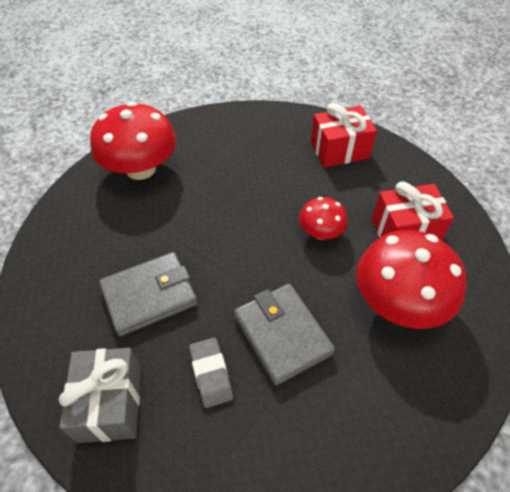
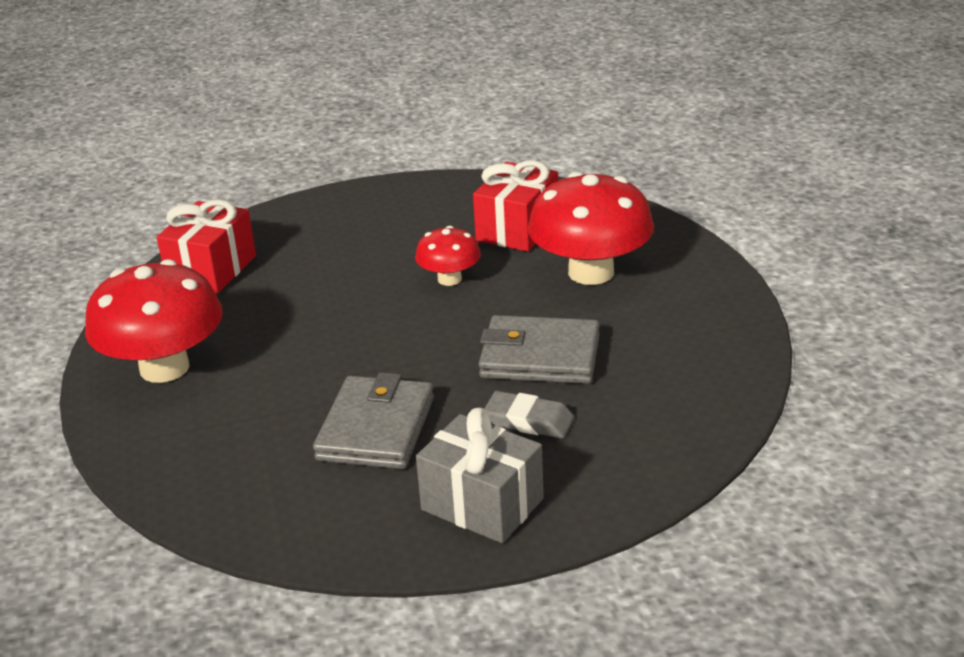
camera: 50 degrees left, 20 degrees down
red gift [311,103,377,168] -> red gift moved to [157,200,256,294]

